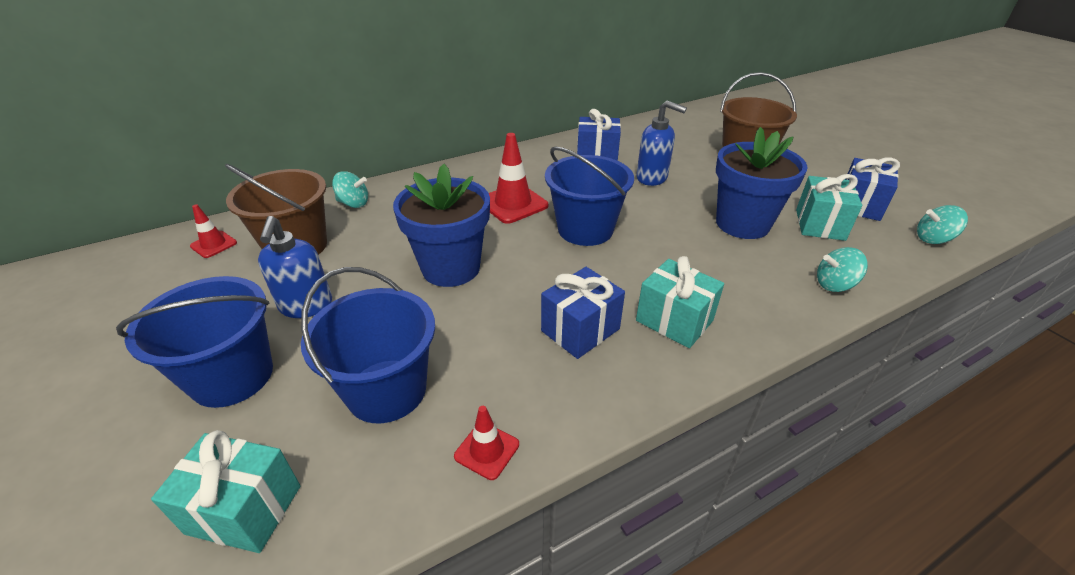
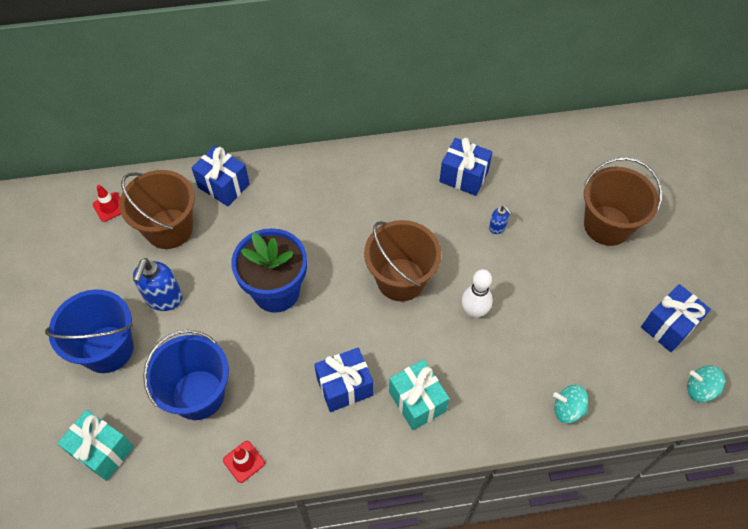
camera: 20 degrees right, 20 degrees up
turquoise spinning top [332,171,368,208] -> blue gift [192,146,250,206]
red traffic cone [489,133,548,224] -> none
blue bucket [545,146,634,246] -> brown bucket [364,220,441,301]
blue soap dispenser [636,100,687,186] -> blue soap dispenser [489,206,512,234], size x0.52
blue flower pot [716,127,808,239] -> none
turquoise gift [796,174,862,241] -> none
none -> white bowling pin [462,269,493,319]

